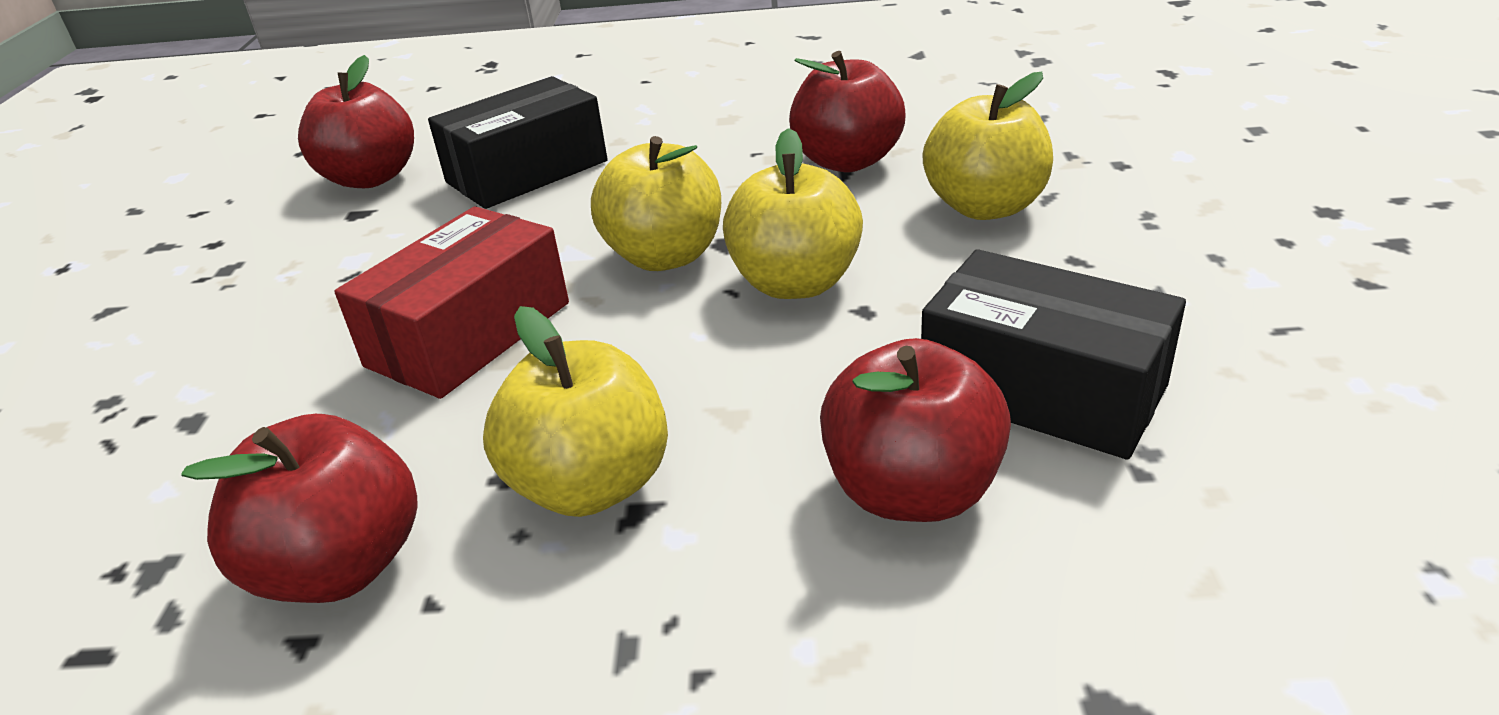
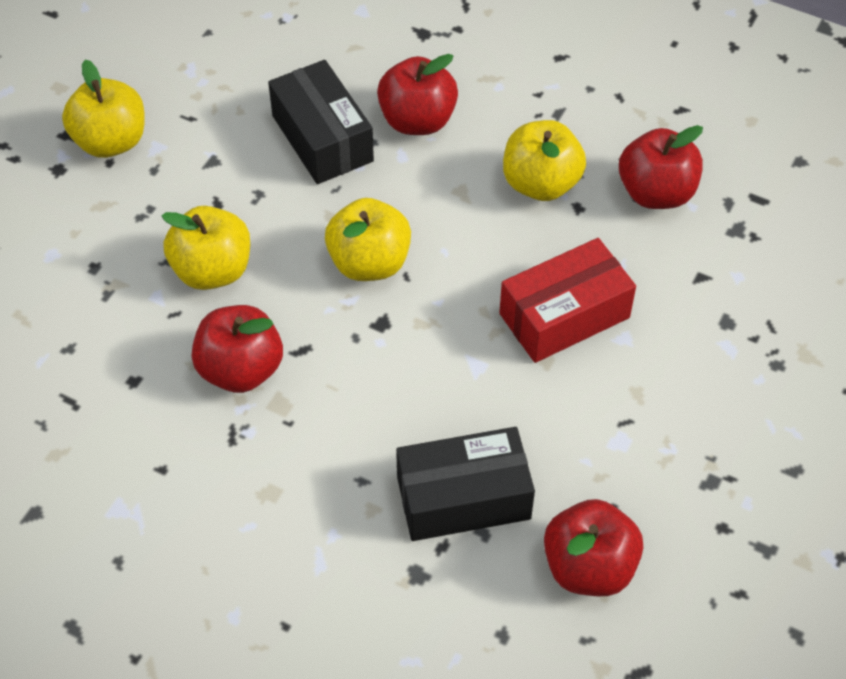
camera: 155 degrees left, 20 degrees up
yellow apple [591,136,721,271] -> yellow apple moved to [62,60,145,158]

